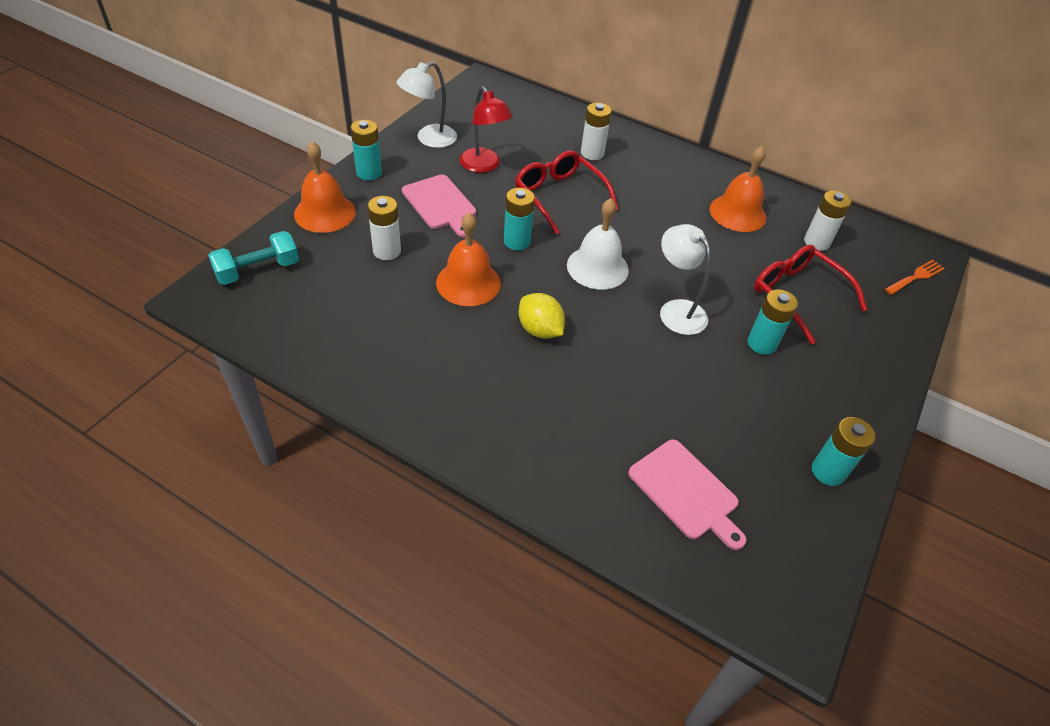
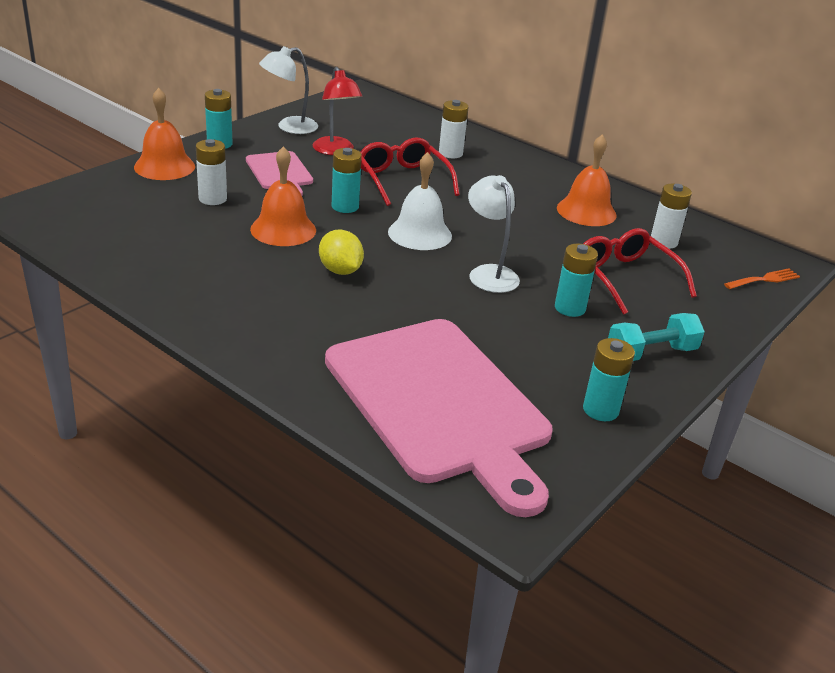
camera: 10 degrees right, 15 degrees down
turquoise dumbbell [208,231,299,285] -> turquoise dumbbell moved to [608,313,705,361]
pink cutting board [628,439,747,550] -> pink cutting board [325,319,553,517], size x2.14

